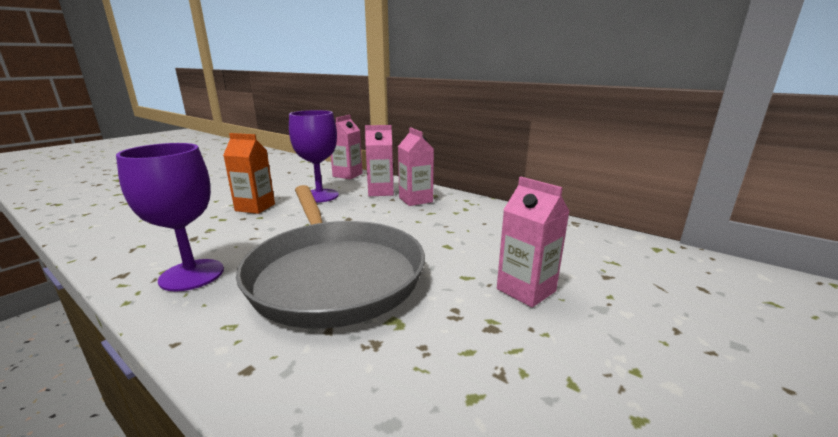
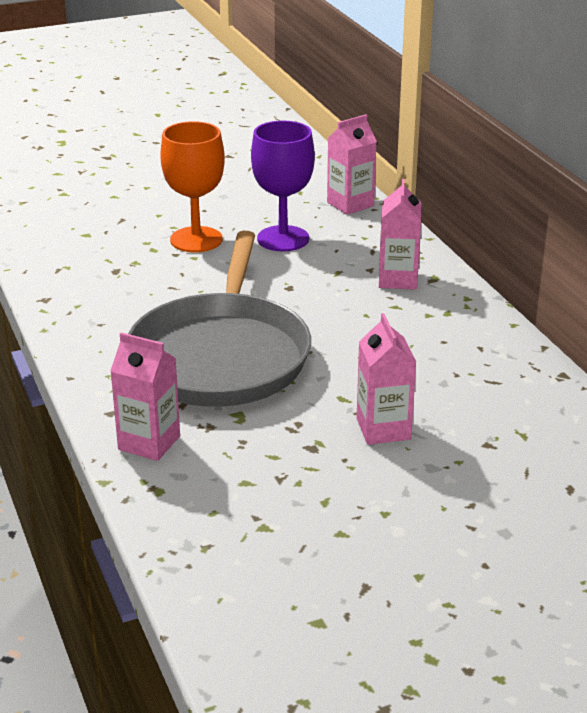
camera: 30 degrees right, 10 degrees up
purple goblet [116,143,224,291] -> none
orange carton [223,133,275,214] -> orange goblet [160,121,225,252]
pink carton [365,125,394,196] -> pink carton moved to [110,332,180,461]

